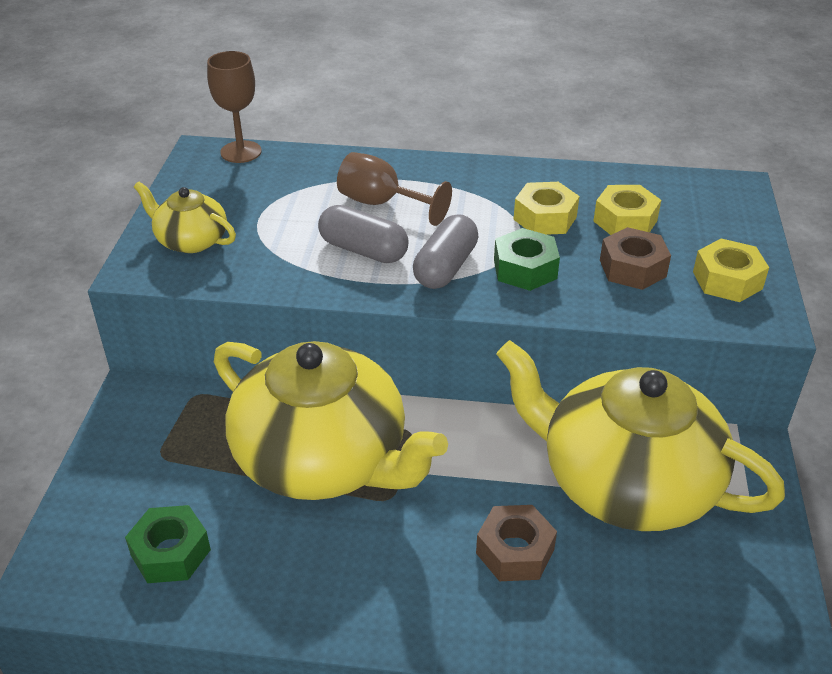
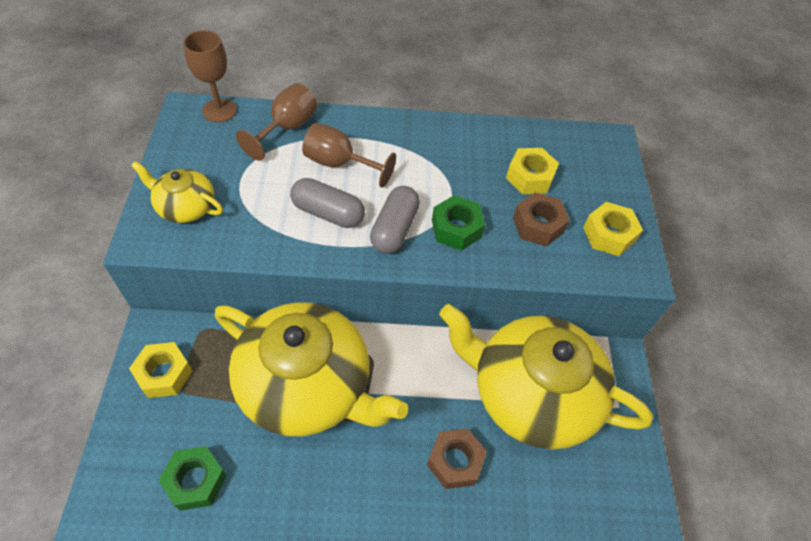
camera: 10 degrees left, 15 degrees up
yellow nut [513,182,579,235] -> yellow nut moved to [129,342,192,398]
none -> brown goblet [236,83,317,161]

